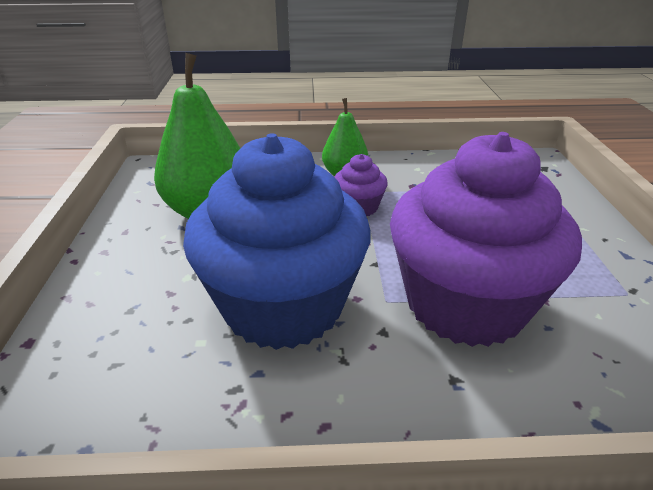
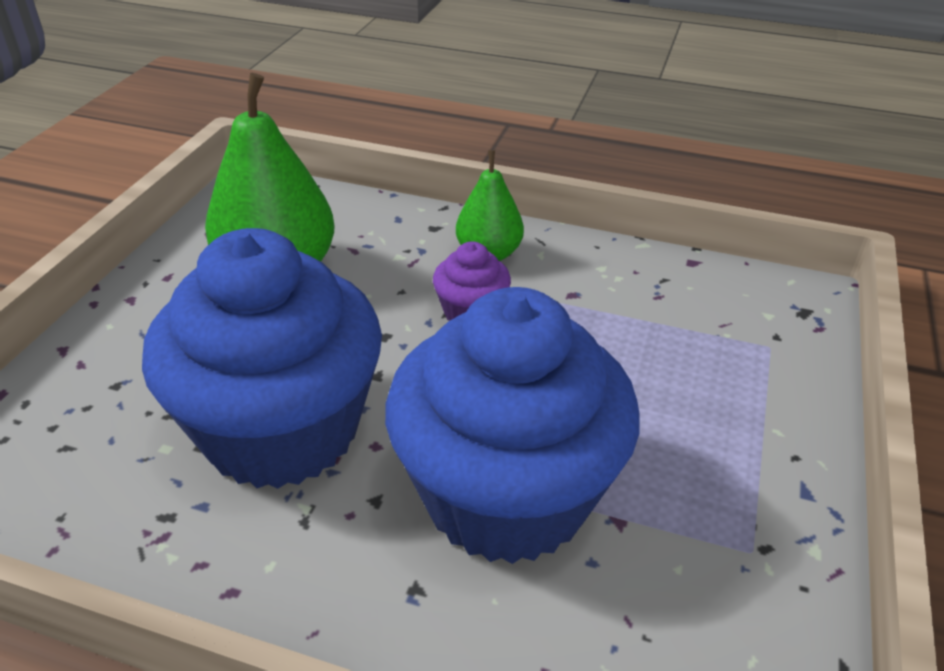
camera: 20 degrees right, 5 degrees up
purple cupcake [390,132,582,347] -> blue cupcake [385,287,639,564]

